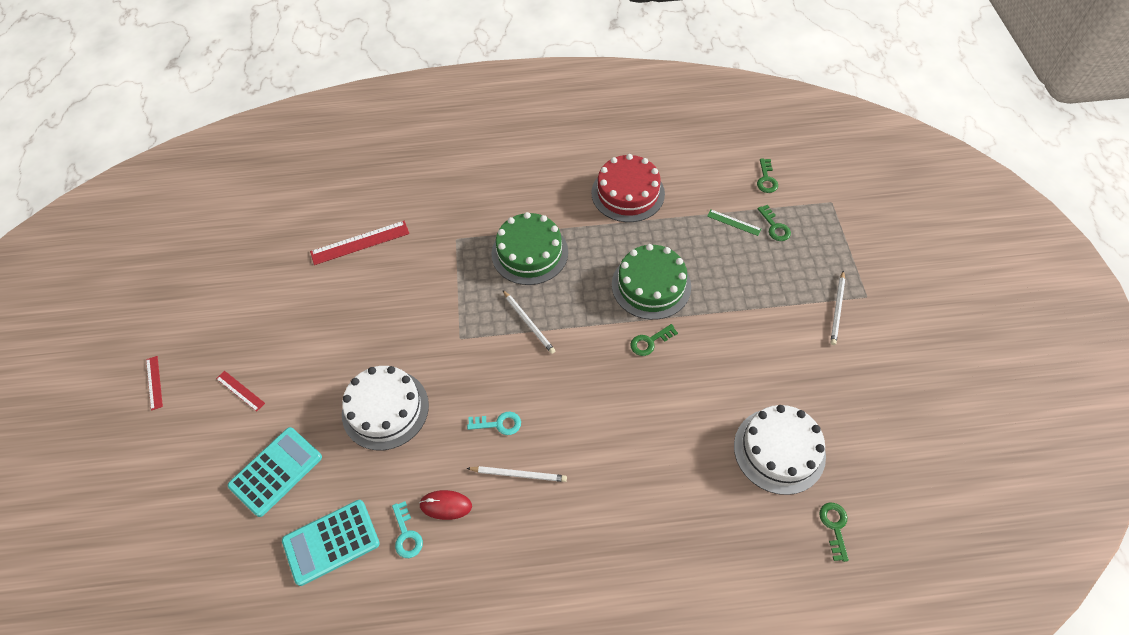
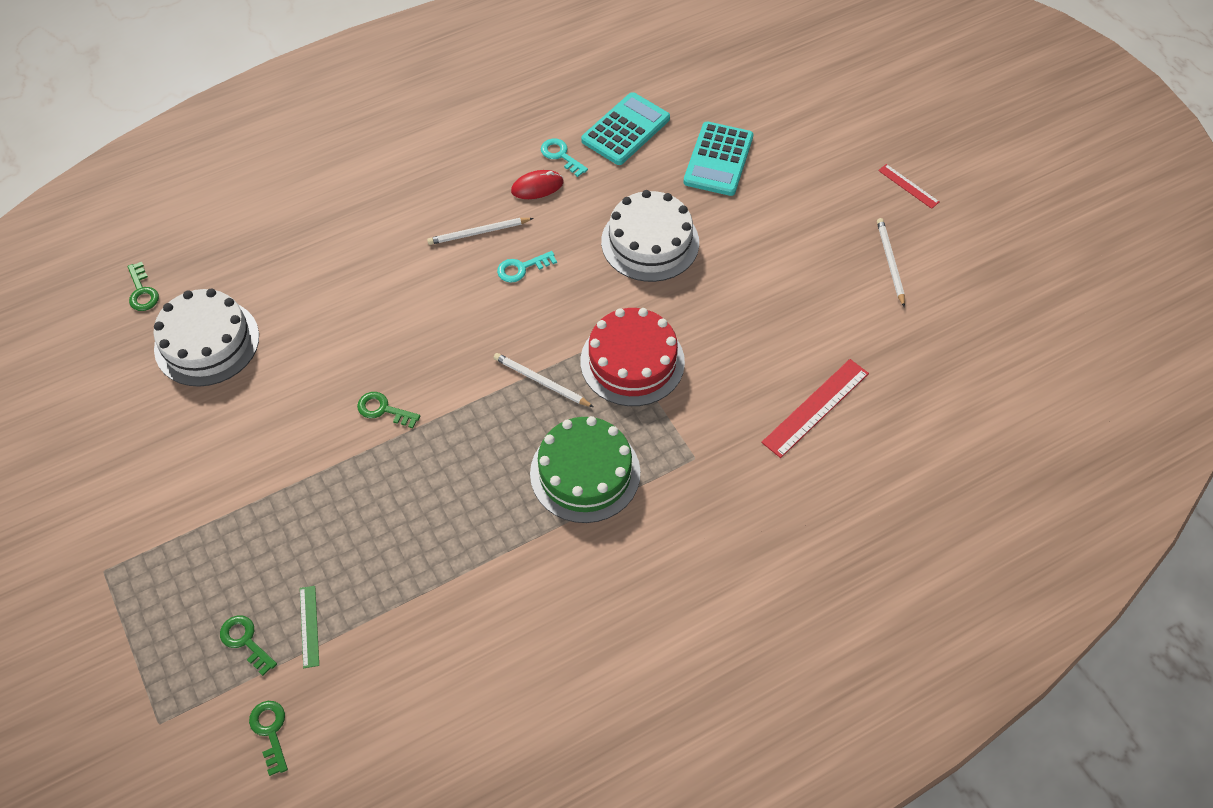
camera: 155 degrees right, 0 degrees up
red ruler [216,371,265,411] -> none
red cake [592,154,665,222] -> red cake moved to [581,308,685,406]
green cake [612,244,691,320] -> none
green key [630,324,678,356] -> green key turned 105 degrees counterclockwise [357,392,420,428]
green ruler [707,210,761,236] -> green ruler turned 75 degrees clockwise [300,586,319,668]
white pencil [830,270,845,345] -> white pencil moved to [877,218,905,307]

